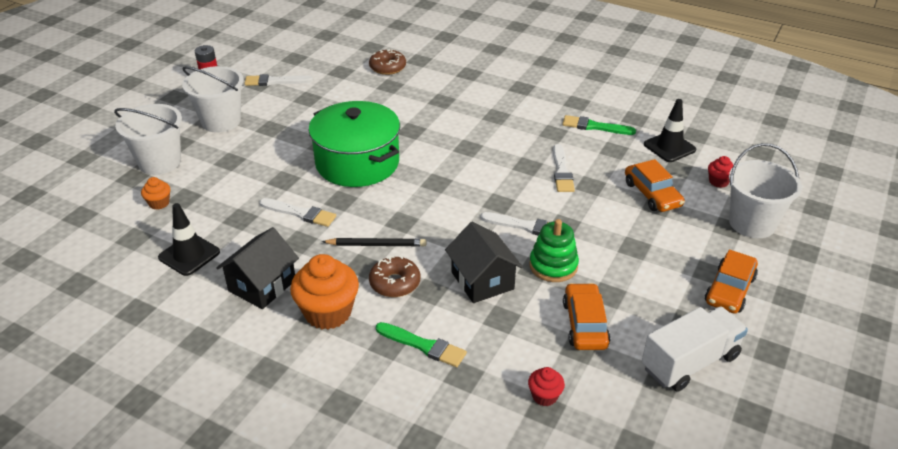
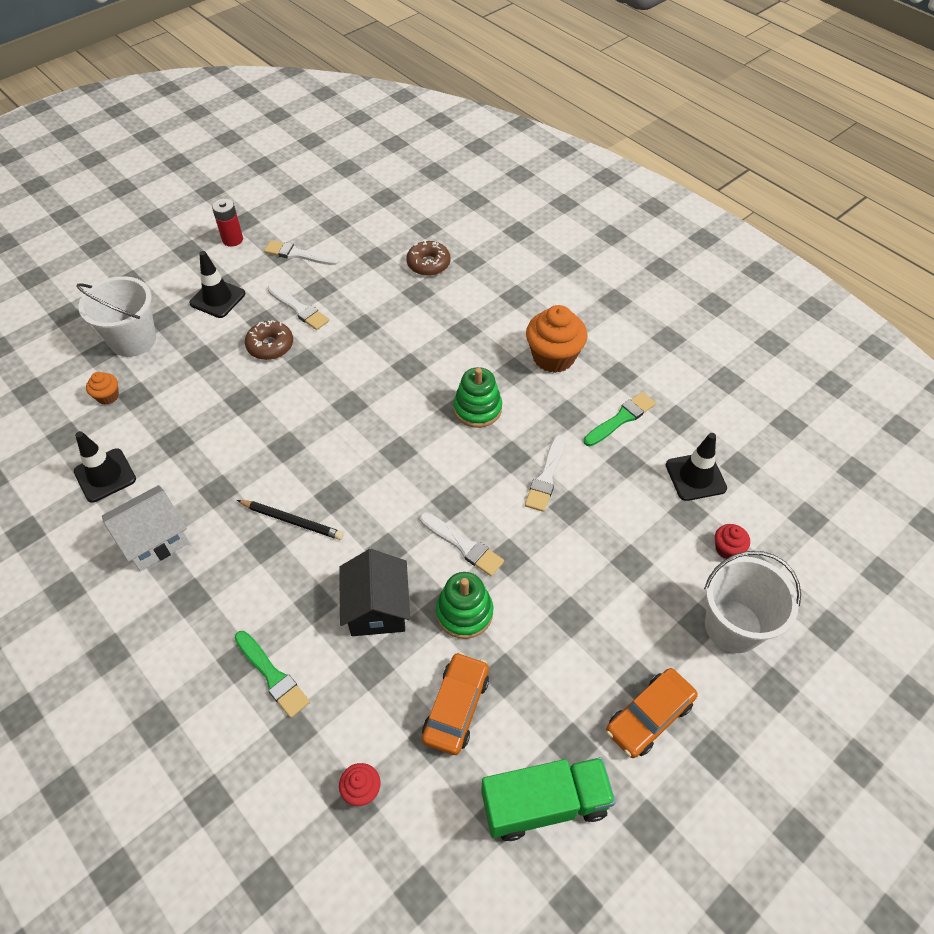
camera: 20 degrees right, 15 degrees up
white bucket [182,66,243,132] -> black traffic cone [189,251,245,318]
black house [216,227,299,309] -> white house [102,485,190,571]
white brush [259,198,336,227] -> white brush moved to [268,284,329,330]
orange cupcake [290,254,359,330] -> orange cupcake moved to [526,305,587,373]
green pot [308,101,400,187] -> none
brown donut [369,256,420,297] -> brown donut moved to [245,320,293,360]
green brush [562,115,636,135] -> green brush turned 105 degrees clockwise [584,392,656,446]
orange car [625,159,685,212] -> none
white truck [642,307,748,391] -> green truck [481,757,616,841]
none -> green stacking toy [453,367,502,428]

